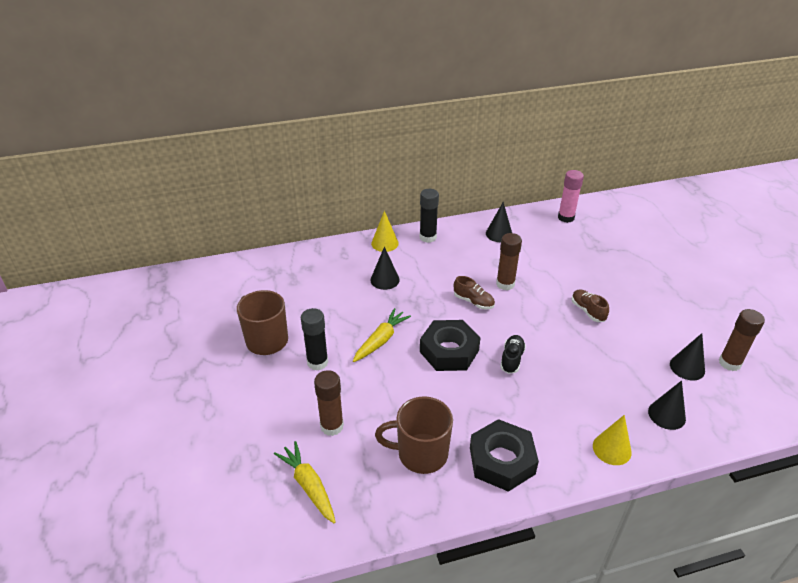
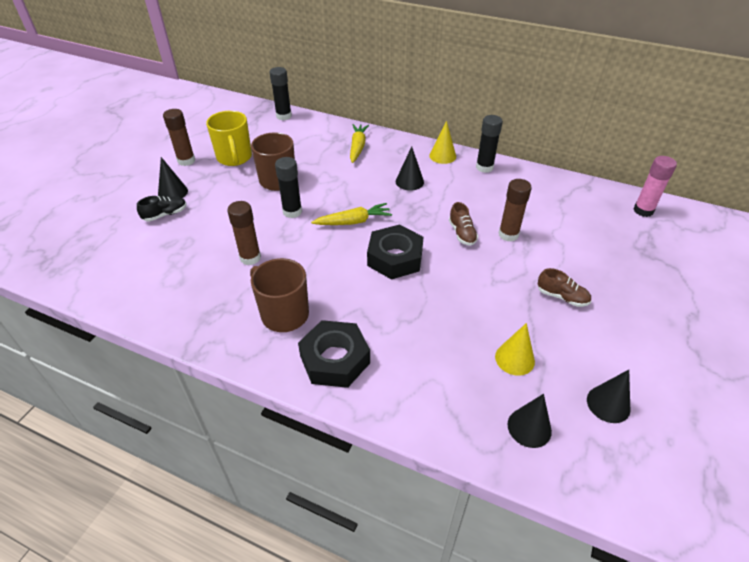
camera: 40 degrees right, 5 degrees up
yellow carrot [274,441,336,523] -> yellow carrot moved to [350,124,369,163]
black cone [486,202,512,242] -> black cone moved to [158,157,188,198]
black shoe [500,335,526,374] -> black shoe moved to [137,196,187,221]
brown shoe [572,289,609,322] -> brown shoe turned 105 degrees clockwise [538,268,591,307]
yellow cone [593,415,632,465] -> yellow cone moved to [495,323,535,376]
brown glue stick [719,309,765,371] -> brown glue stick moved to [163,109,195,166]
none -> yellow mug [206,111,252,166]
none -> black glue stick [270,67,292,121]

